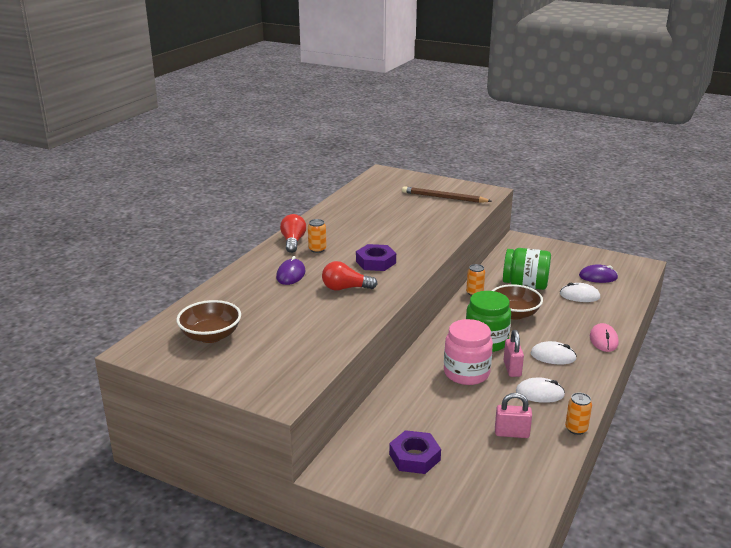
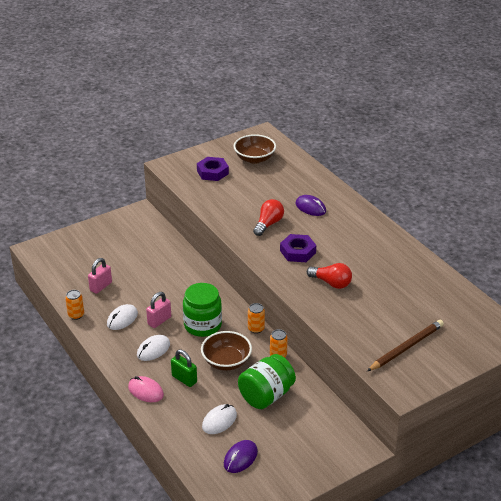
camera: 120 degrees right, 10 degrees up
red light bulb [280,214,306,253] -> red light bulb moved to [307,263,352,289]
orange can [308,219,326,253] -> orange can moved to [248,303,265,334]
purple nut [389,430,441,474] -> purple nut moved to [197,157,229,181]
pink jar [444,319,493,385] -> none
pink padlock [503,330,524,377] -> pink padlock turned 75 degrees counterclockwise [146,292,171,328]
none -> green padlock [171,349,197,387]

